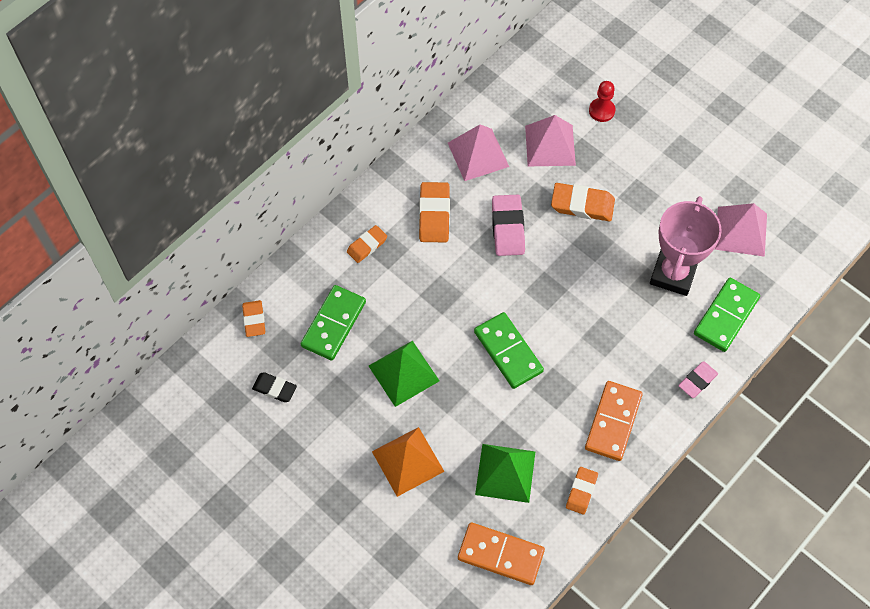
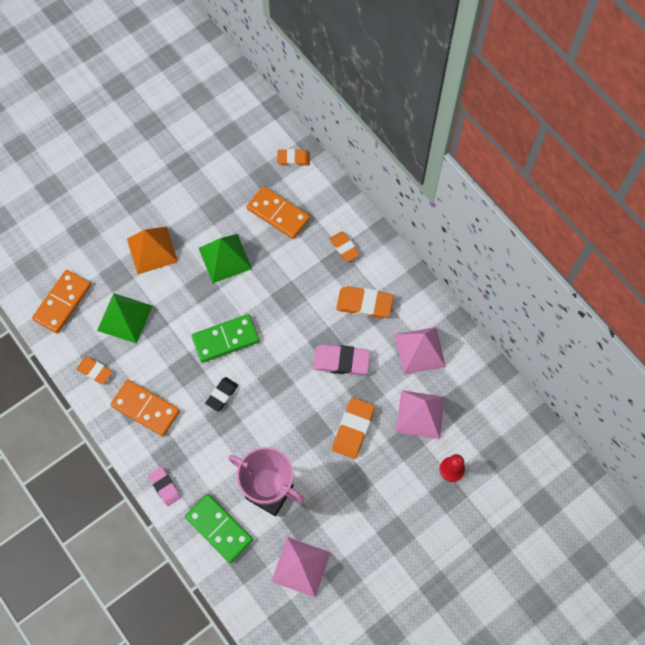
camera: 100 degrees right, 5 degrees up
black eraser [252,372,297,402] -> black eraser moved to [205,377,238,412]
green domino [301,285,366,361] -> orange domino [246,186,310,239]

